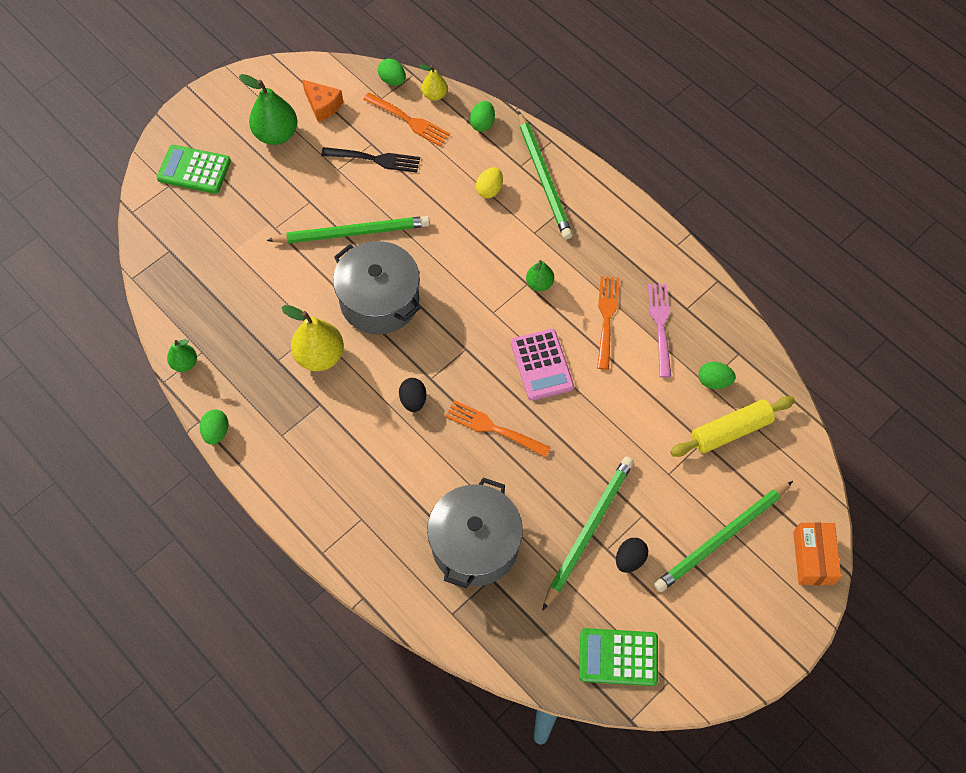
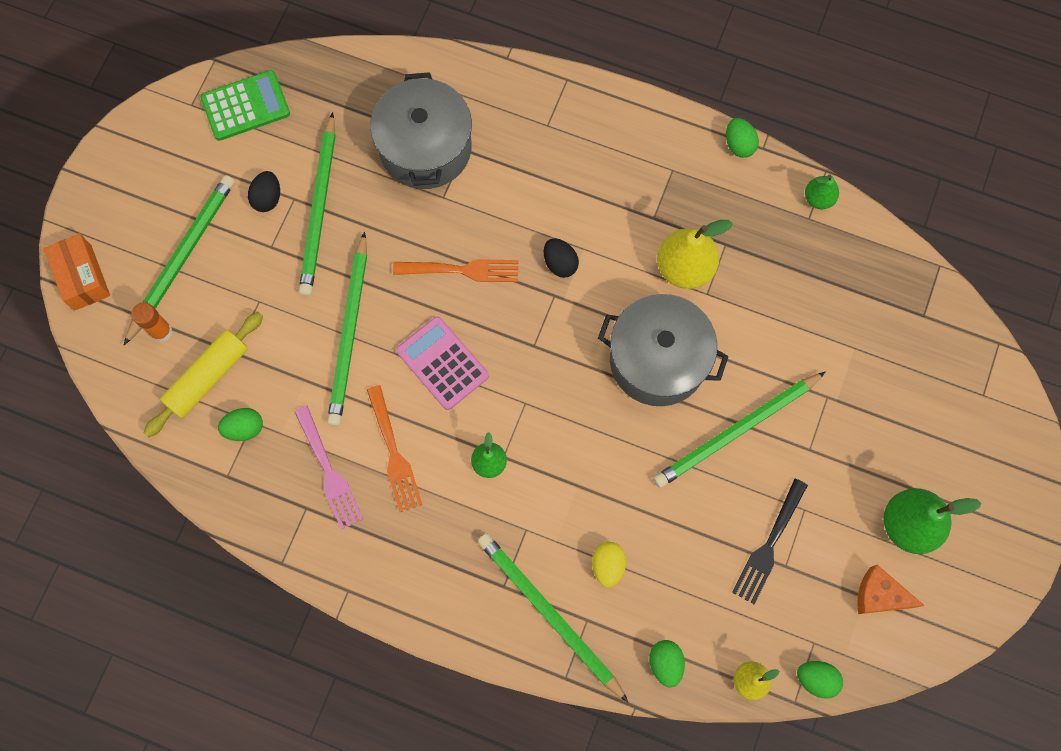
camera: 155 degrees right, 10 degrees up
green calculator [157,145,231,194] -> none
black fork [321,147,420,172] -> black fork turned 45 degrees counterclockwise [732,479,808,604]
orange fork [363,92,450,146] -> none
none -> orange glue stick [131,302,172,342]
none -> green pencil [327,232,367,426]

